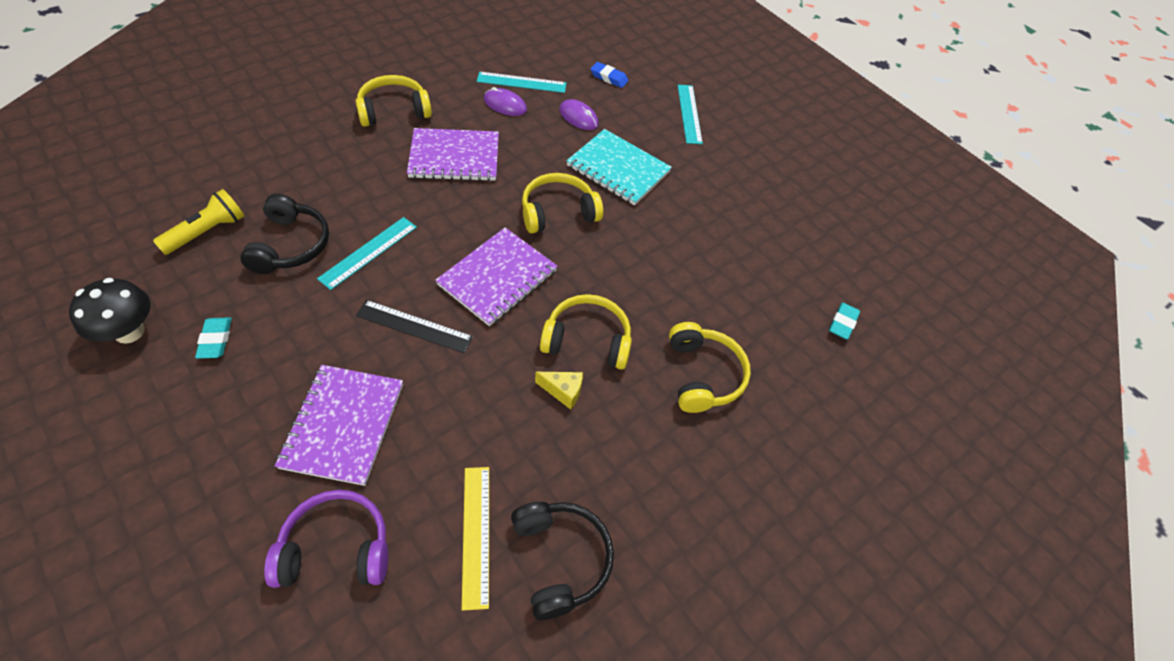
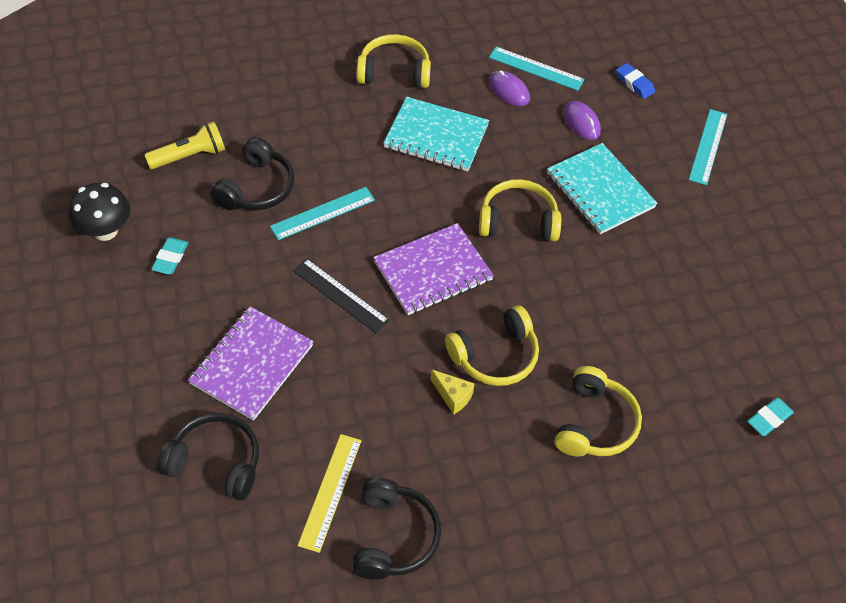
camera: 25 degrees right, 0 degrees up
purple headphones [264,490,388,588] -> black headphones [157,413,259,501]
purple notebook [407,128,499,181] -> turquoise notebook [383,97,489,172]
yellow headphones [540,294,632,370] -> yellow headphones turned 120 degrees clockwise [445,306,539,386]

